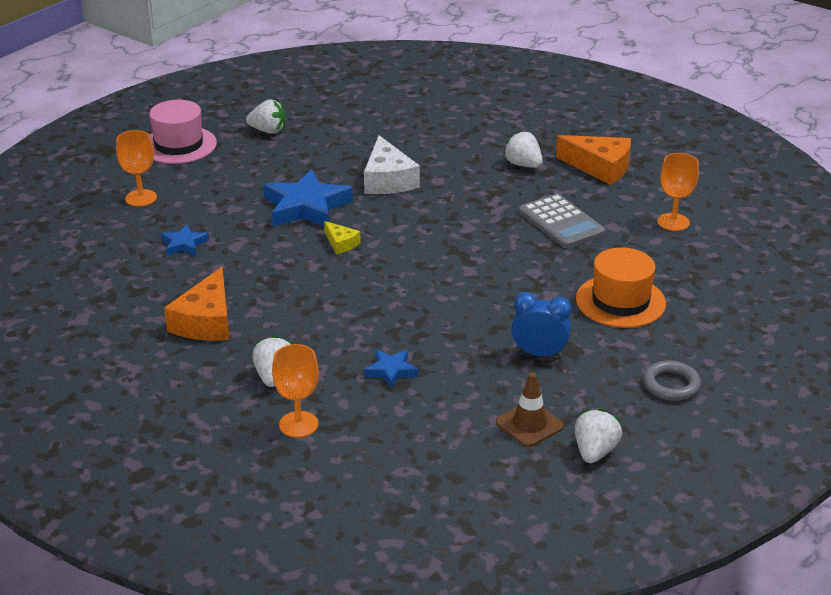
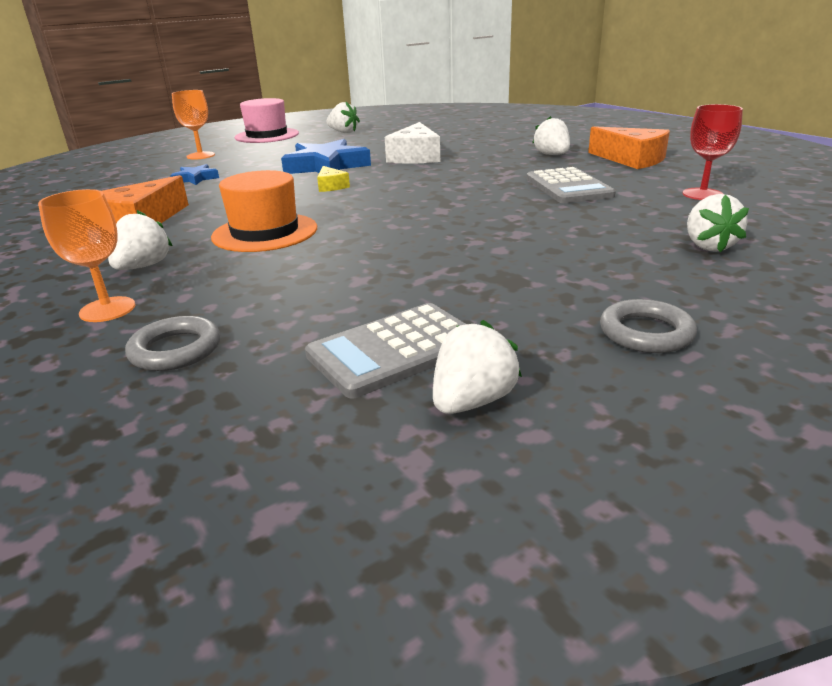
camera: 20 degrees right, 5 degrees down
blue star [364,350,418,388] -> none
brown traffic cone [496,372,564,447] -> grey calculator [305,303,466,398]
blue clock [511,292,572,358] -> none
orange hat [576,247,666,328] -> orange hat moved to [211,170,317,252]
orange goblet [657,153,699,231] -> red goblet [683,104,743,200]
none -> grey ring [125,316,220,371]
none -> white strawberry [687,194,749,252]

